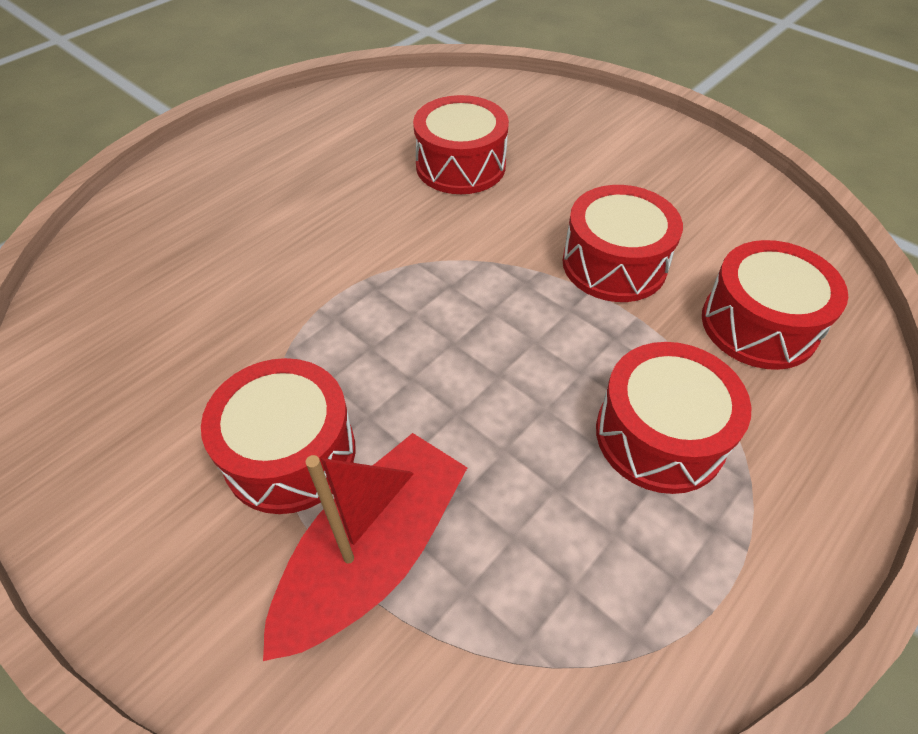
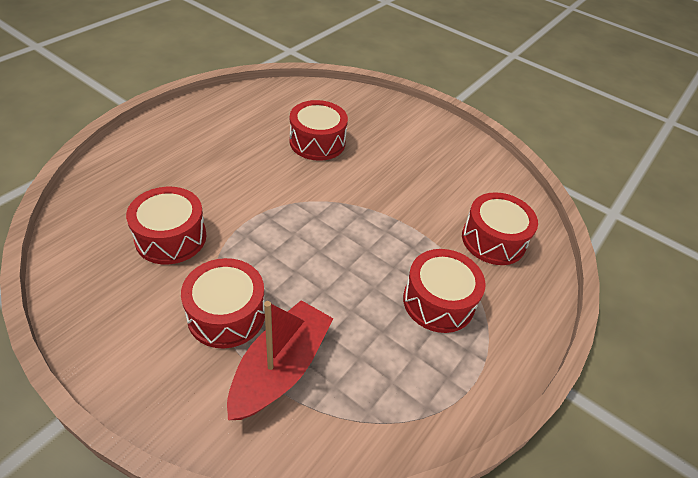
camera: 10 degrees left, 5 degrees down
red drum [562,185,683,302] -> red drum moved to [126,187,206,264]

